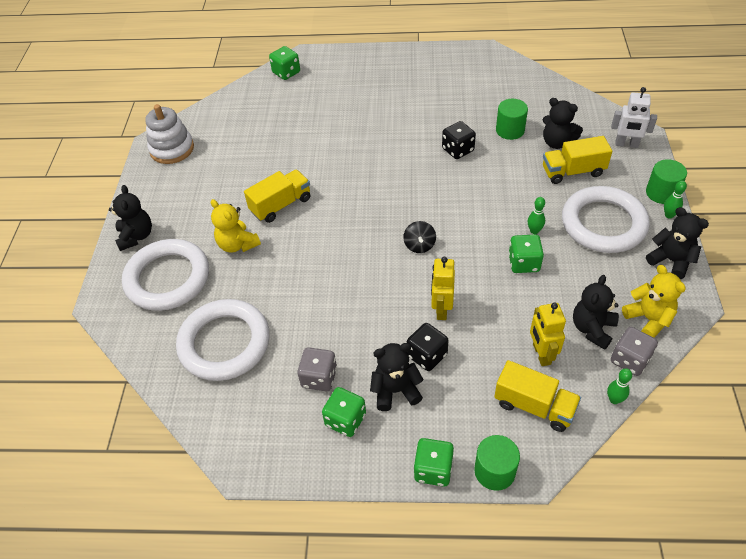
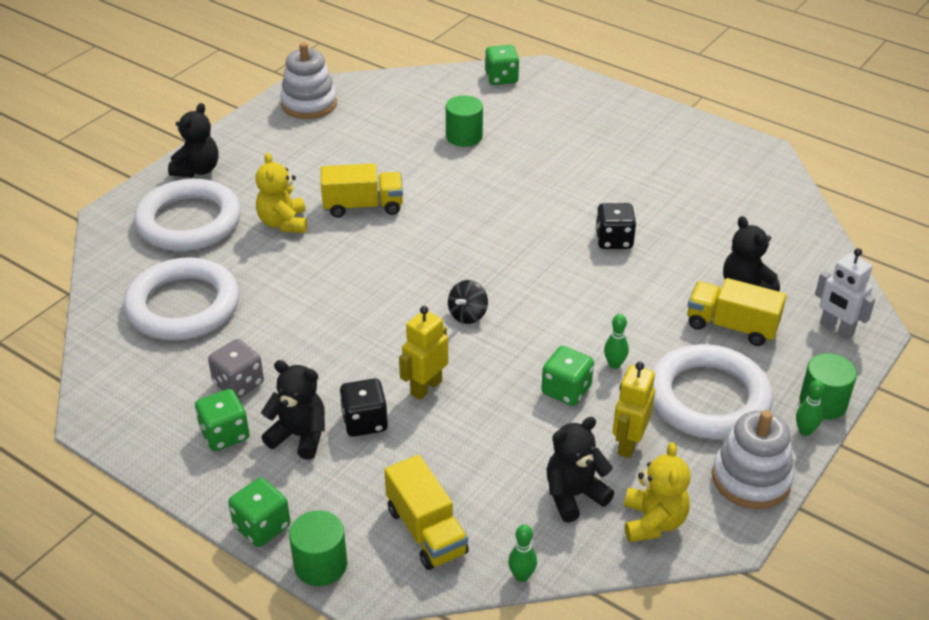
camera: 30 degrees right, 10 degrees down
green cylinder [496,99,528,140] -> green cylinder moved to [446,95,483,147]
yellow robot [530,303,566,366] -> yellow robot moved to [613,362,655,458]
grey dice [611,327,658,376] -> none
black teddy bear [646,207,709,279] -> white stacking toy [712,410,794,509]

